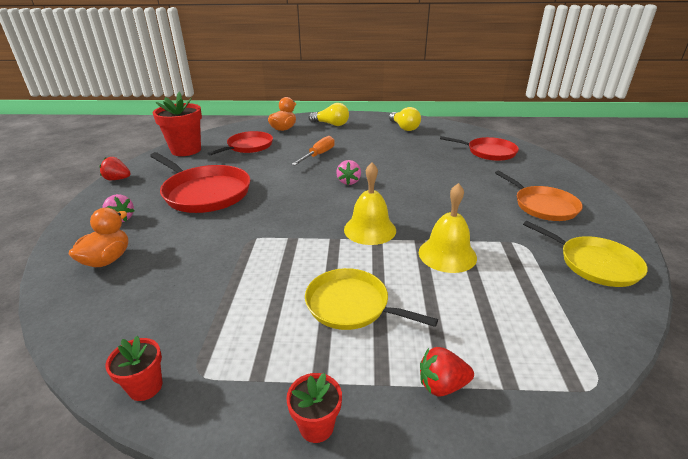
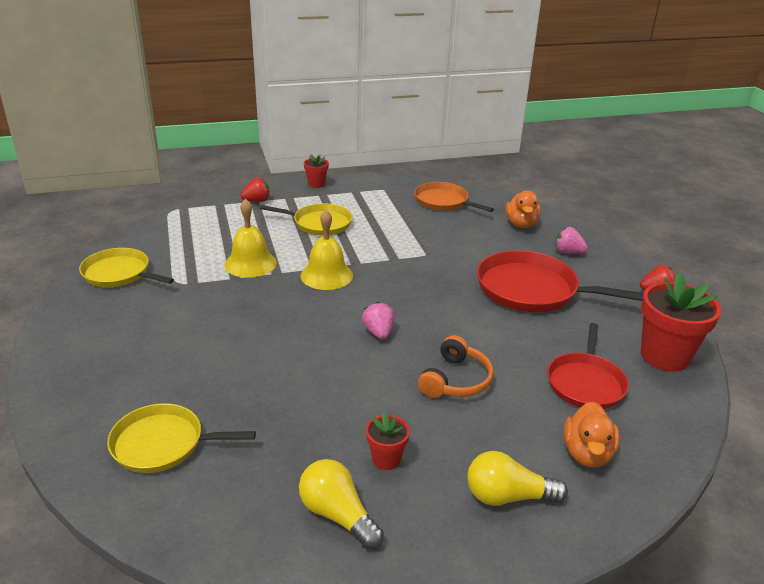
camera: 160 degrees right, 0 degrees up
red flower pot [105,336,163,401] -> red flower pot moved to [366,412,410,470]
orange screwdriver [291,136,335,165] -> orange headphones [418,335,494,398]
red pan [440,136,519,161] -> yellow pan [107,404,256,473]
orange pan [495,171,583,221] -> orange pan moved to [414,182,494,212]

